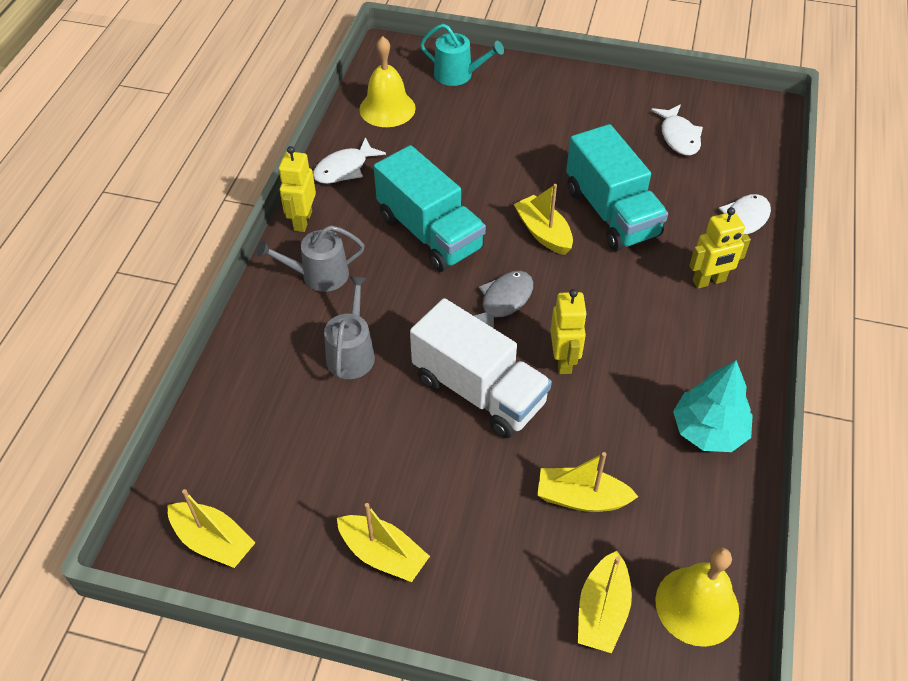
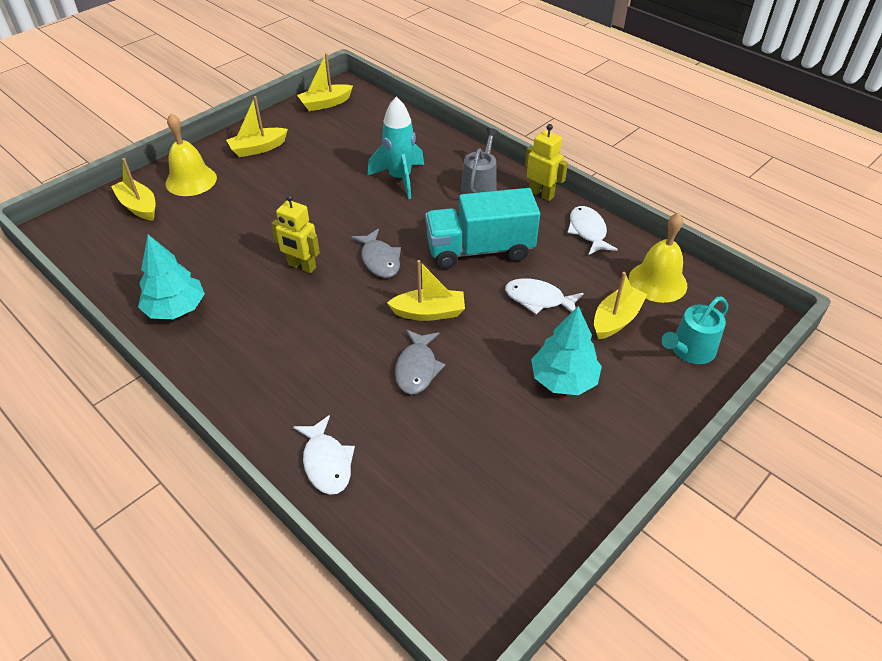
camera: 120 degrees right, 5 degrees down
grey watering can [324,276,375,379] -> turquoise rocket [367,97,424,199]
white truck [410,298,552,438] -> none
yellow boat [537,452,639,512] -> yellow boat moved to [594,272,647,340]
turquoise truck [566,124,668,251] -> grey fish [395,329,445,394]
white fish [651,105,703,156] -> white fish moved to [505,278,584,314]
yellow bell [655,547,739,647] -> yellow bell moved to [165,113,217,196]
yellow robot [689,207,751,289] -> none
none -> turquoise tree [531,306,602,395]

